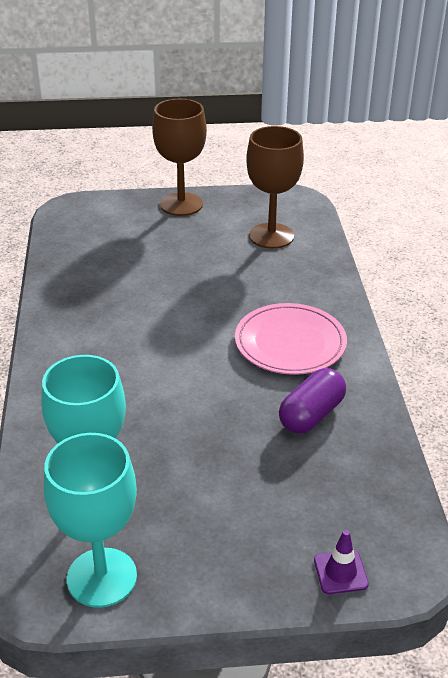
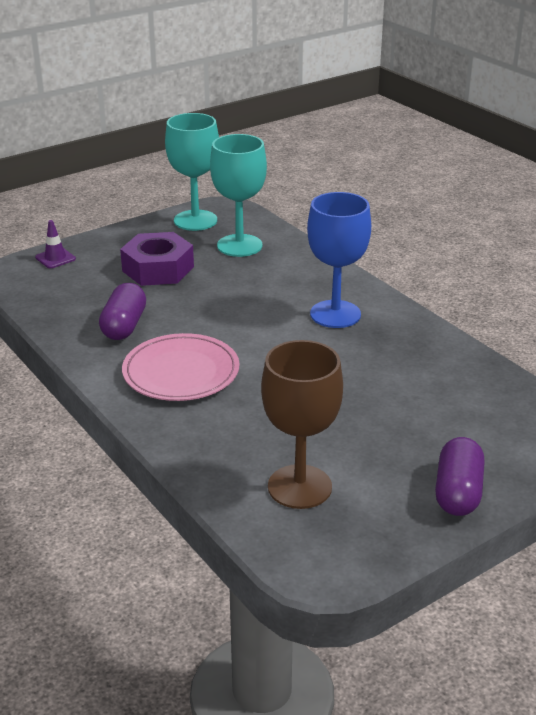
camera: 150 degrees right, 5 degrees down
brown goblet [152,99,207,216] -> purple capsule [435,437,485,516]
none -> purple nut [120,232,194,286]
none -> blue goblet [307,192,371,328]

